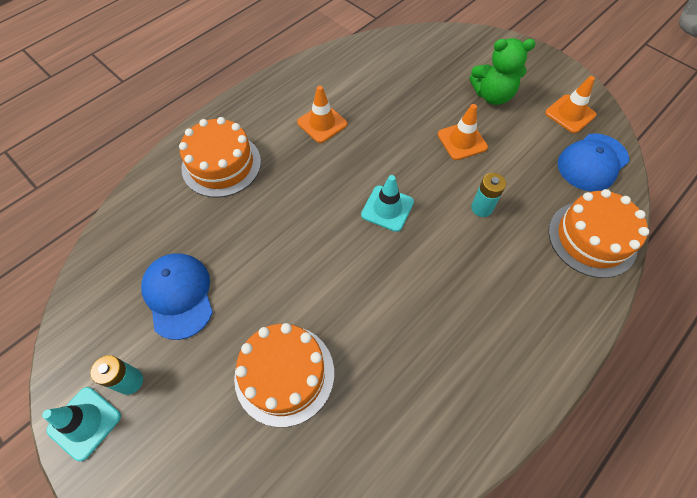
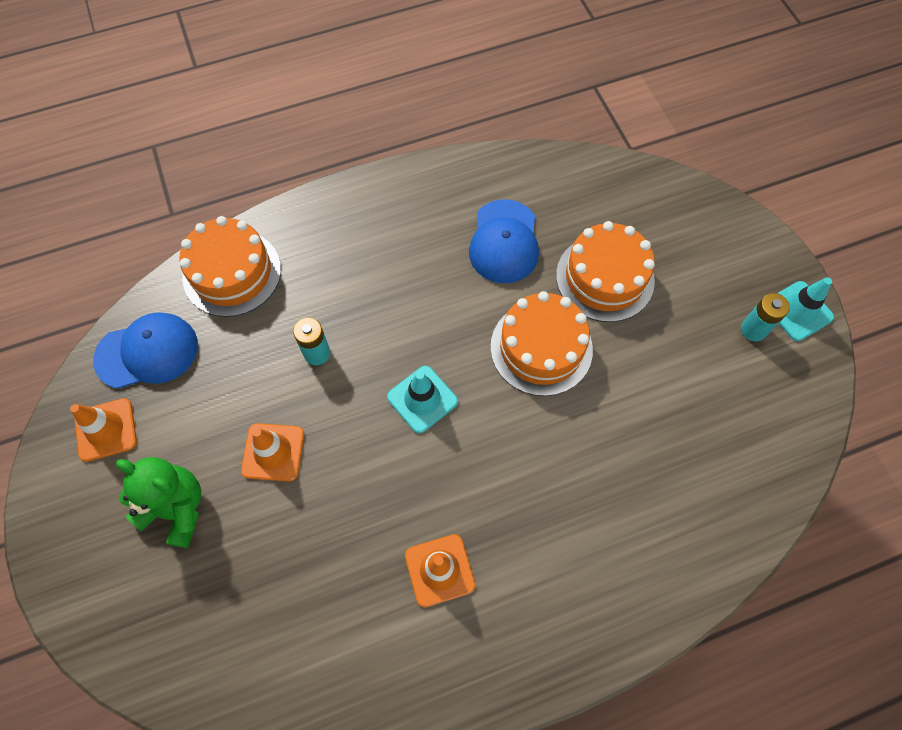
camera: 155 degrees left, 5 degrees up
blue cap [141,253,213,340] -> blue cap moved to [469,199,539,283]
orange cake [179,117,261,198] -> orange cake moved to [490,291,593,396]

